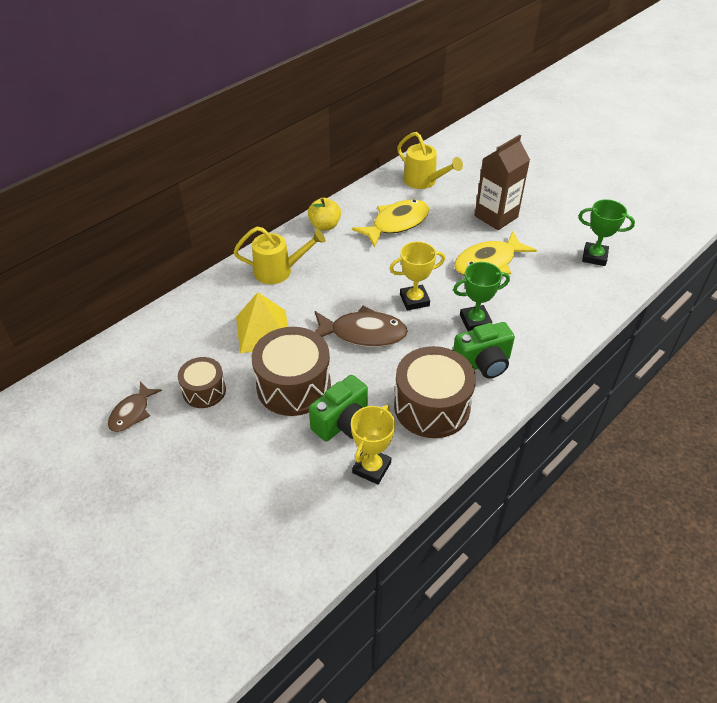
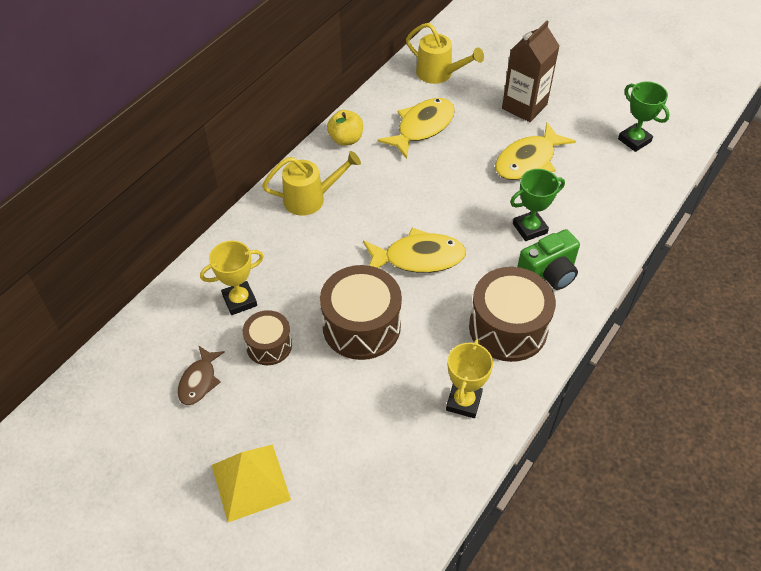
camera: 10 degrees left, 5 degrees up
yellow pyramid [236,292,288,353] -> yellow pyramid moved to [212,445,291,522]
green camera [309,375,368,441] -> none
brown fish [315,306,408,347] -> yellow fish [363,228,466,273]
yellow trophy [390,241,445,310] -> yellow trophy moved to [200,241,264,315]
green trophy [579,199,635,266] -> green trophy turned 45 degrees clockwise [618,81,670,152]

